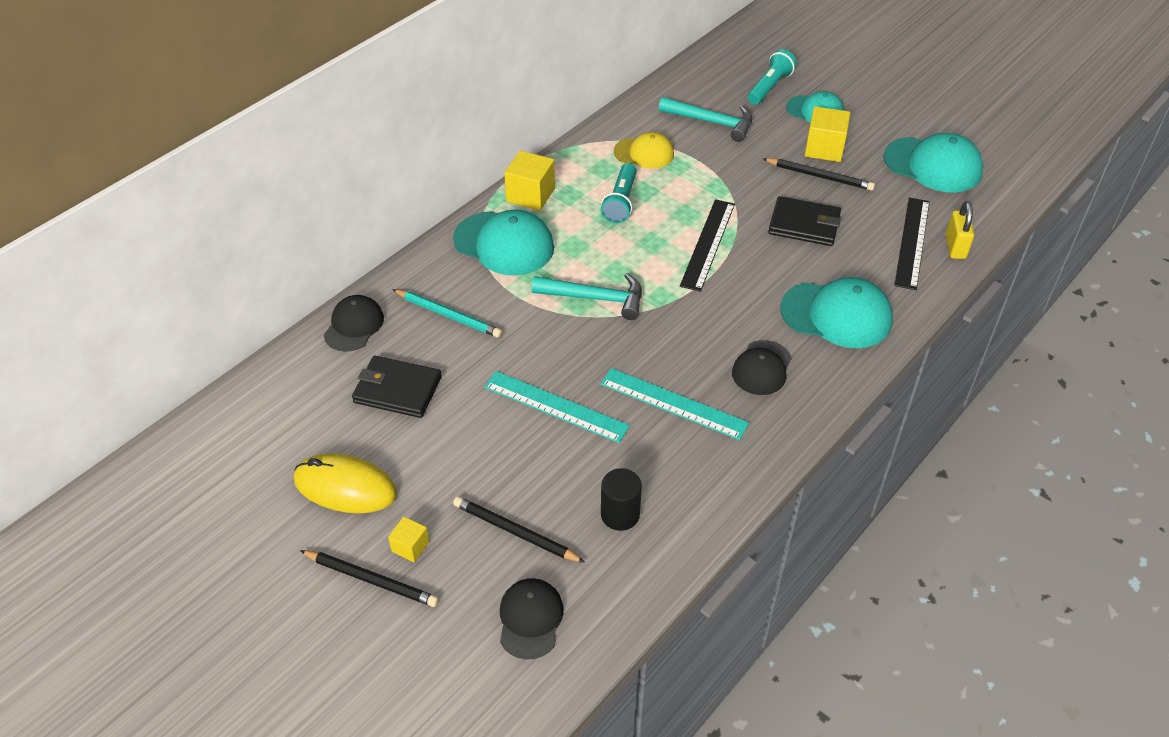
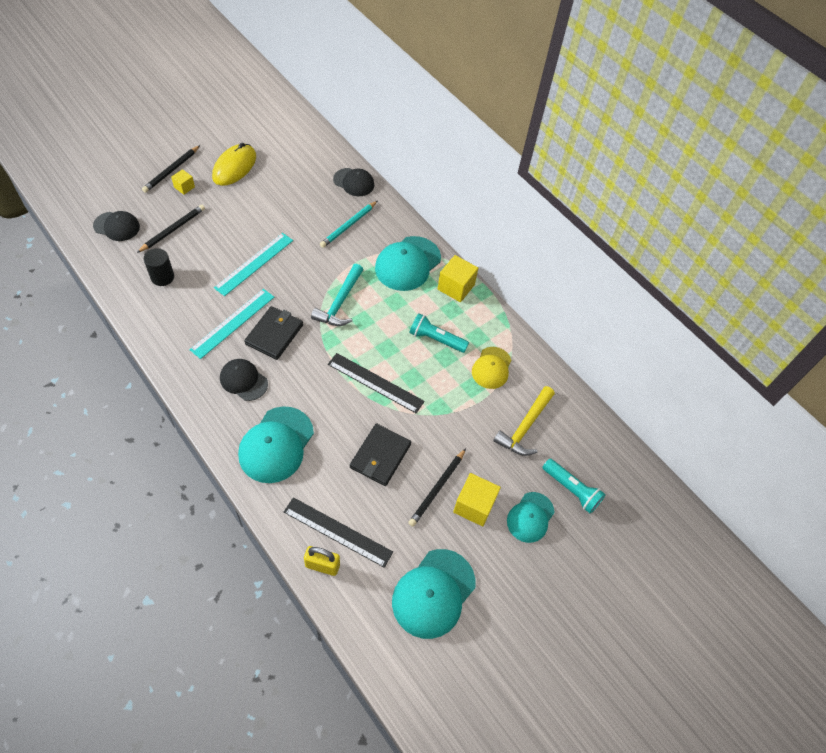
camera: 95 degrees right, 10 degrees up
black wallet [352,356,442,418] -> black wallet moved to [244,306,303,360]
turquoise hammer [659,97,752,142] -> yellow hammer [493,386,555,456]

